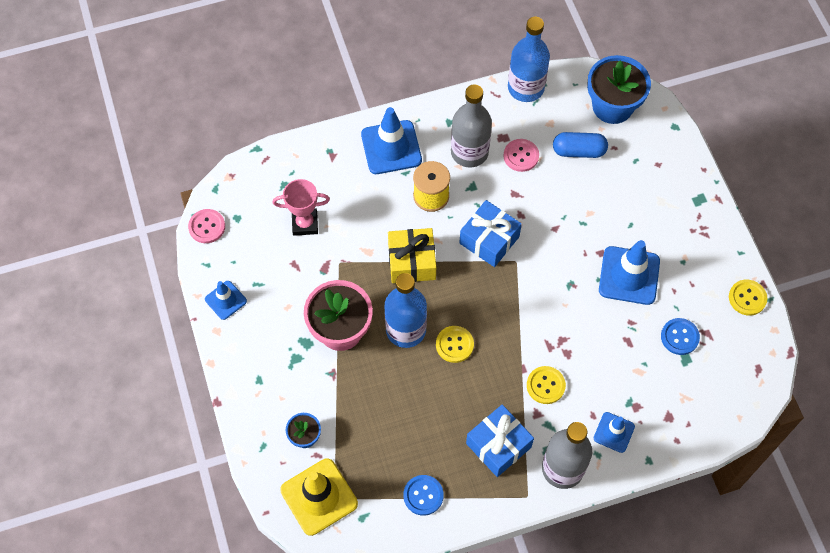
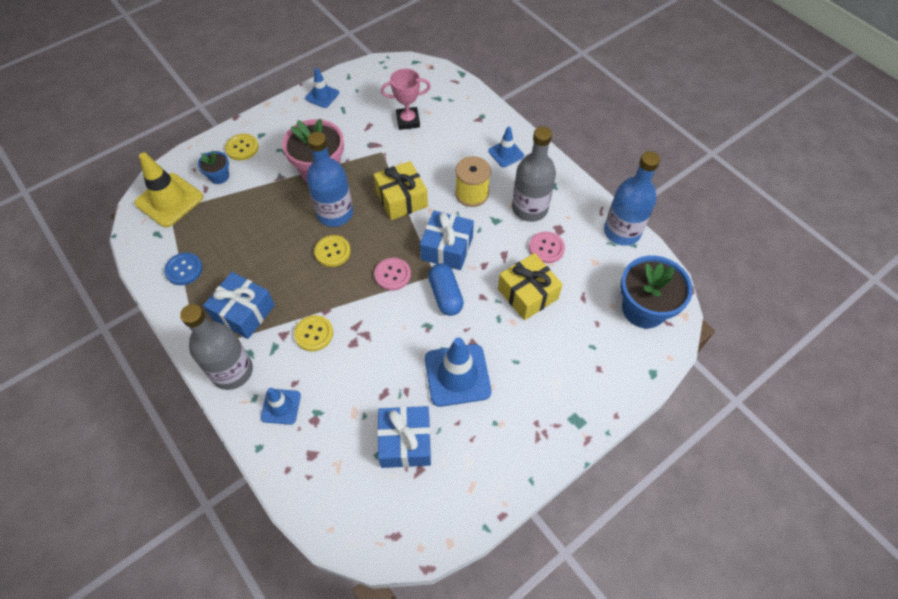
camera: 70 degrees right, 5 degrees down
pink button [188,209,225,243] -> pink button moved to [374,258,411,291]
pink trophy [272,179,330,236] -> pink trophy turned 75 degrees counterclockwise [381,69,431,130]
blue traffic cone [361,107,422,174] -> blue traffic cone [488,127,524,167], size x0.57
blue capsule [553,132,608,158] -> blue capsule moved to [428,263,464,316]
blue button [661,318,700,355] -> blue gift [377,406,431,468]
yellow button [729,280,768,316] -> yellow button moved to [225,134,259,160]
none -> yellow gift [498,253,563,320]

